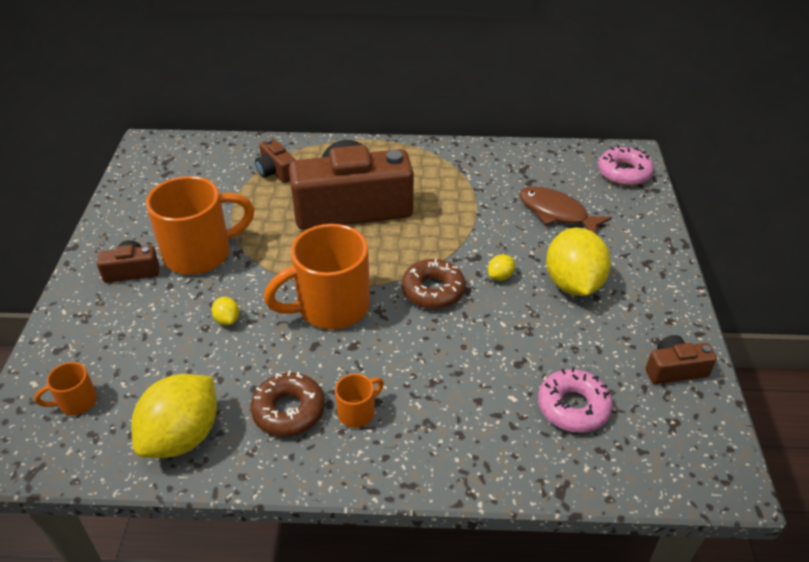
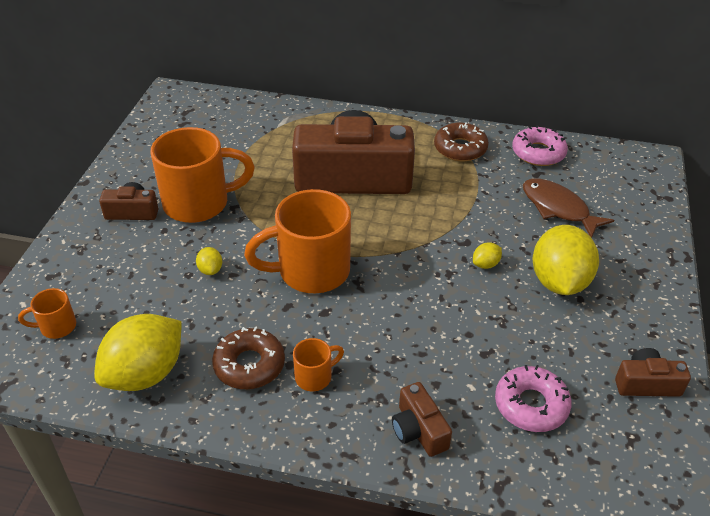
camera: 10 degrees right, 0 degrees up
brown camera [255,138,295,183] -> brown camera moved to [392,382,452,457]
brown donut [402,259,465,309] -> brown donut moved to [434,123,489,161]
pink donut [598,145,654,186] -> pink donut moved to [512,125,568,166]

